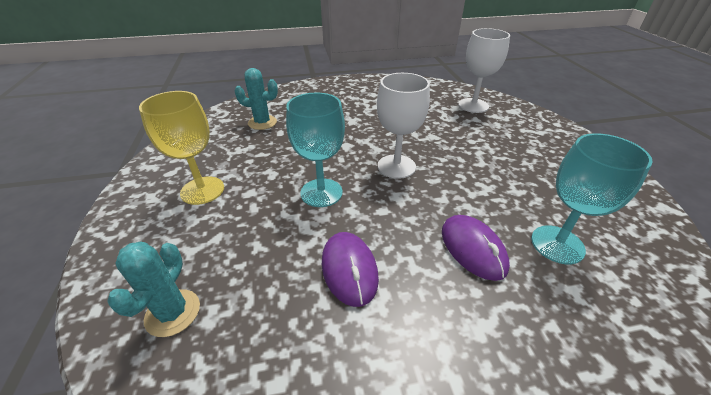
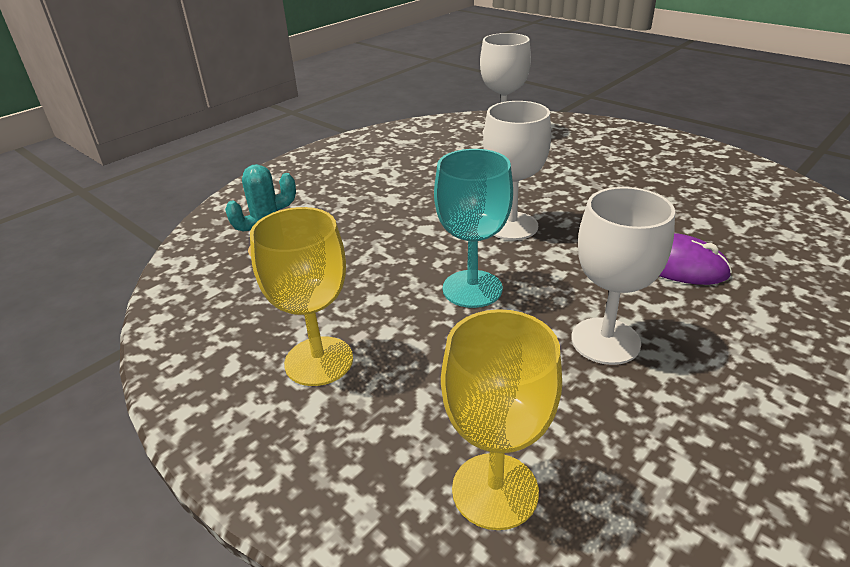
camera: 35 degrees left, 5 degrees down
turquoise cactus [107,242,200,337] -> yellow goblet [441,309,562,530]
purple mouse [322,232,379,307] -> white goblet [571,187,675,365]
turquoise goblet [531,133,653,264] -> none

